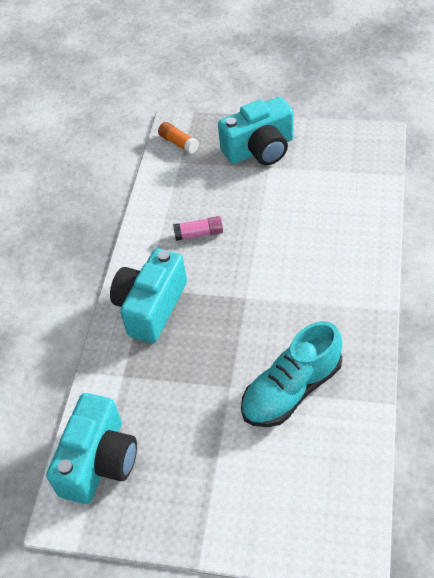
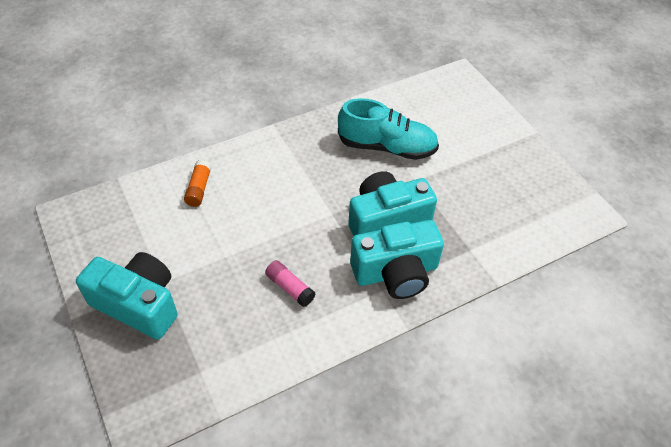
camera: 135 degrees left, 0 degrees up
turquoise camera [46,393,137,504] -> turquoise camera moved to [348,171,437,236]
orange glue stick [158,122,199,154] -> orange glue stick moved to [184,160,212,207]

